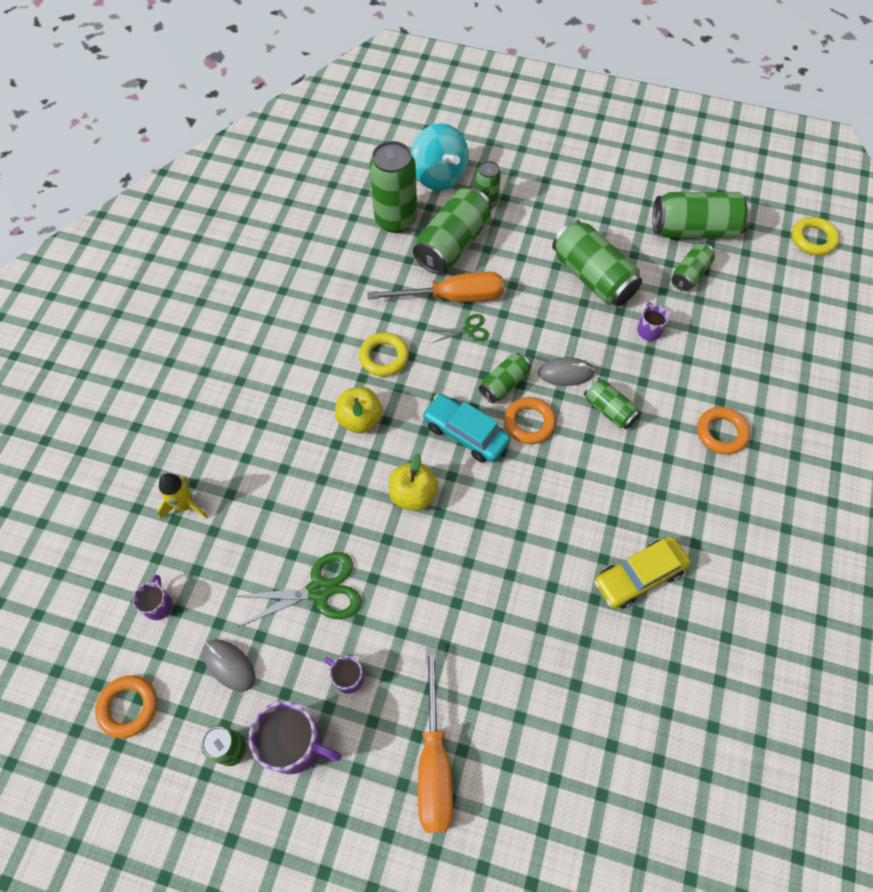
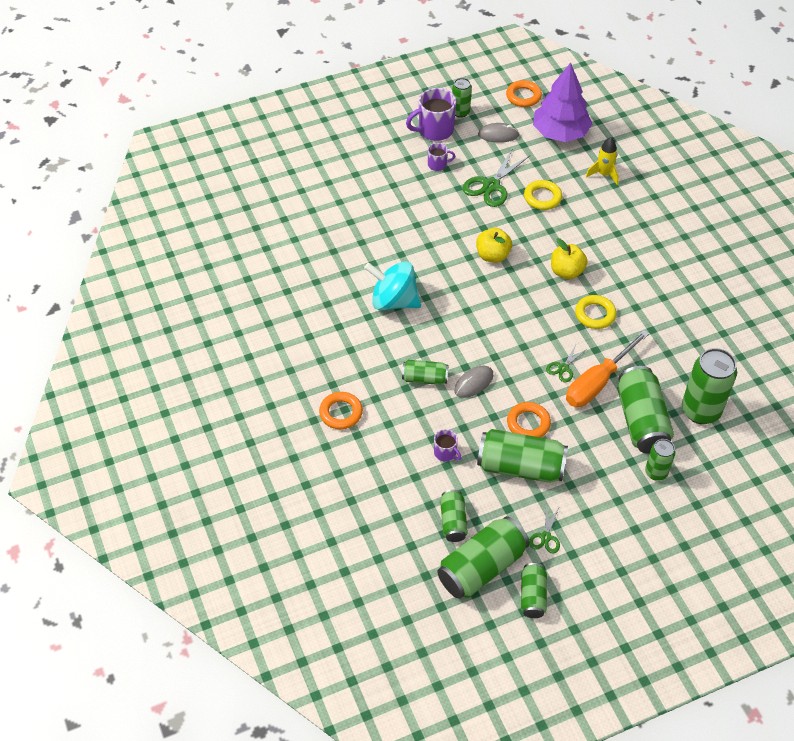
camera: 140 degrees right, 10 degrees down
purple mug [133,575,173,620] -> purple tree [533,63,592,142]
turquoise spinning top [411,123,469,191] -> turquoise spinning top moved to [364,261,421,311]
orange screwdriver [418,647,453,833] -> none
turquoise car [422,394,510,463] -> none
green can [479,353,531,403] -> green can moved to [521,563,547,618]
orange ring [504,397,556,444] -> orange ring moved to [507,402,551,438]
yellow car [594,537,691,609] -> none
yellow ring [792,217,839,256] -> yellow ring moved to [524,180,562,210]
none -> green scissors [529,506,560,553]

